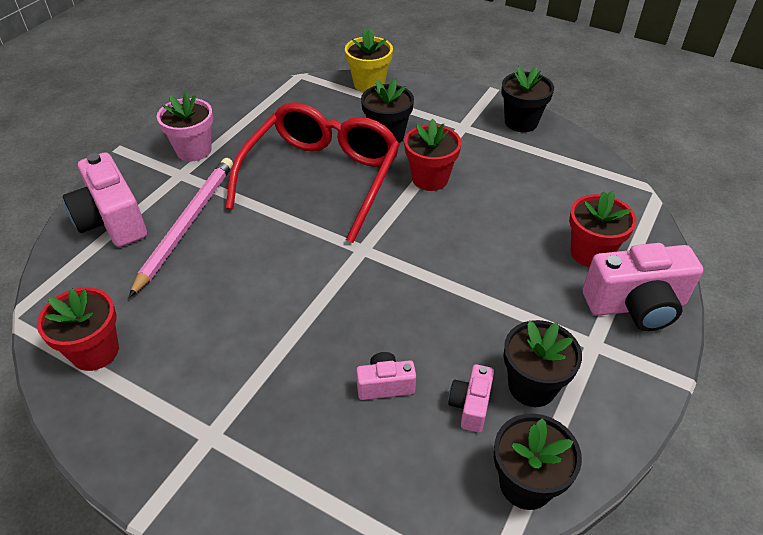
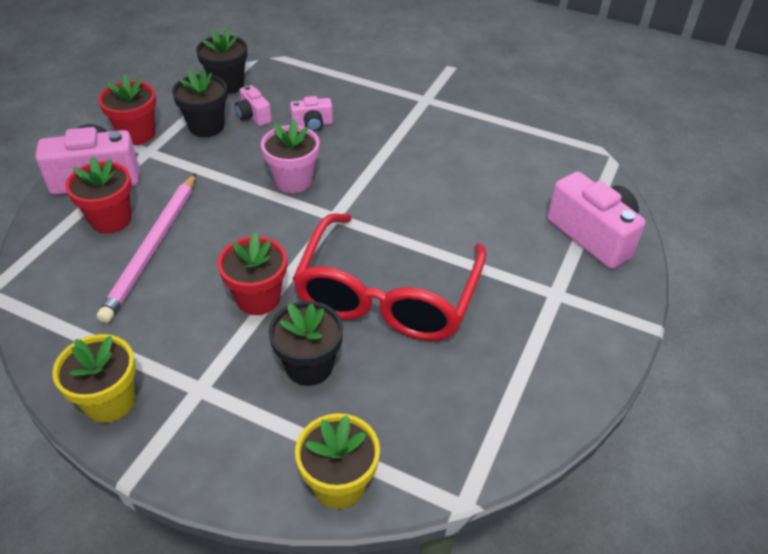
camera: 175 degrees right, 0 degrees up
red flower pot [37,287,119,371] -> red flower pot moved to [98,74,156,145]
pink pencil [129,158,233,298] -> pink pencil moved to [97,173,196,323]
pink flower pot [157,92,213,161] -> pink flower pot moved to [261,119,320,193]
pink camera [448,364,494,433] -> pink camera turned 135 degrees clockwise [235,85,272,126]
black flower pot [501,66,554,132] -> yellow flower pot [52,334,136,423]

